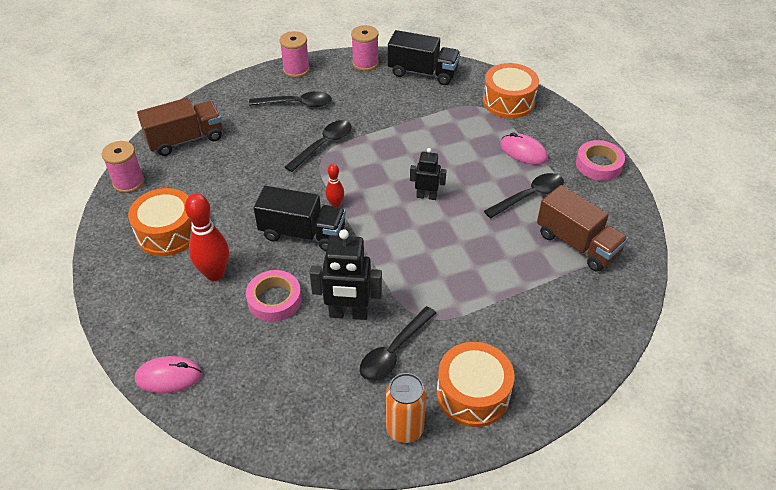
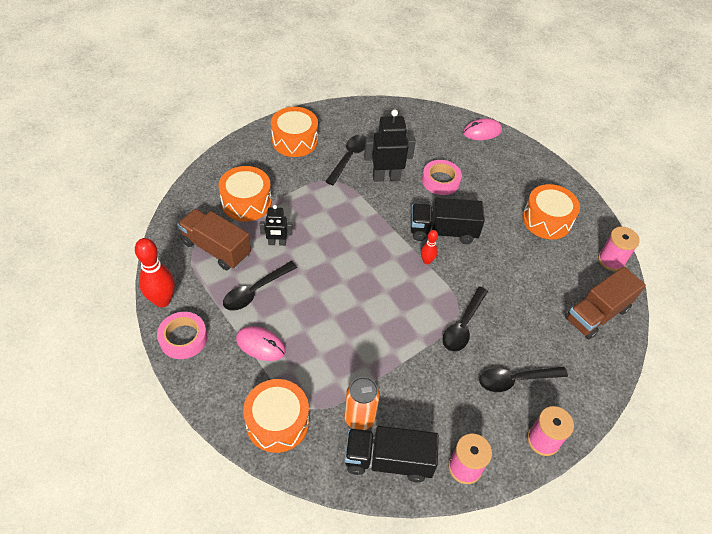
camera: 165 degrees right, 5 degrees up
red bowling pin [185,193,229,281] -> red bowling pin moved to [135,238,175,307]
orange can [386,373,427,443] -> orange can moved to [344,377,380,430]
black robot [410,148,447,200] -> black robot moved to [260,205,292,246]
none -> orange drum [219,166,272,222]

